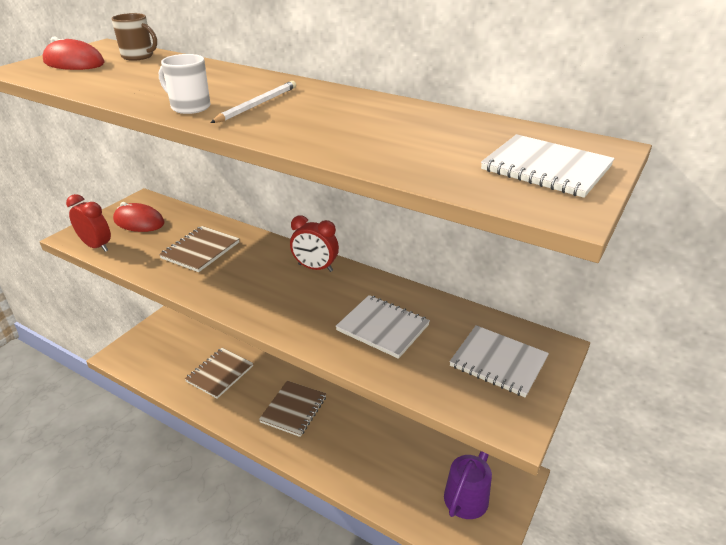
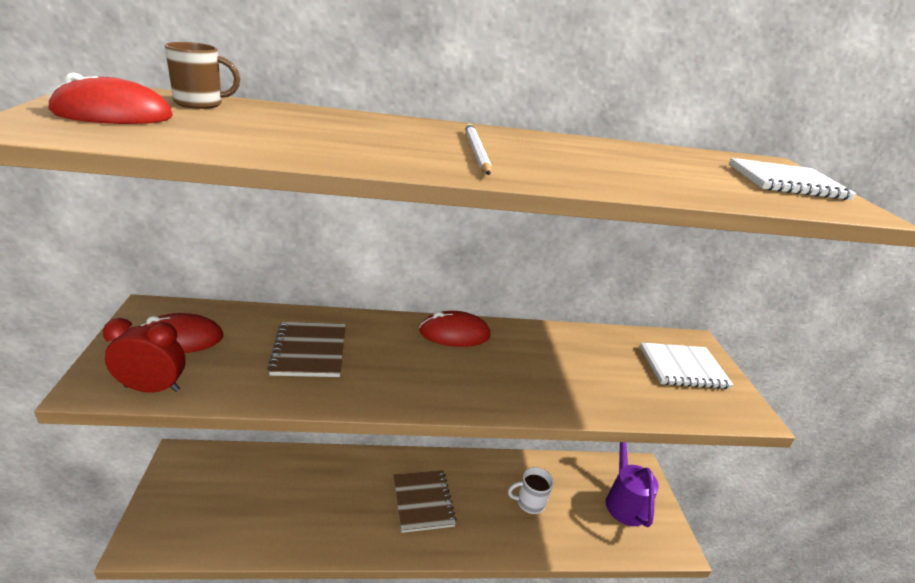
camera: 40 degrees left, 5 degrees down
white mug [159,54,211,114] -> white mug moved to [508,467,553,514]
brown notebook [185,348,253,399] -> none
red clock [290,215,339,272] -> red mouse [419,311,491,347]
white notebook [335,295,430,359] -> none

